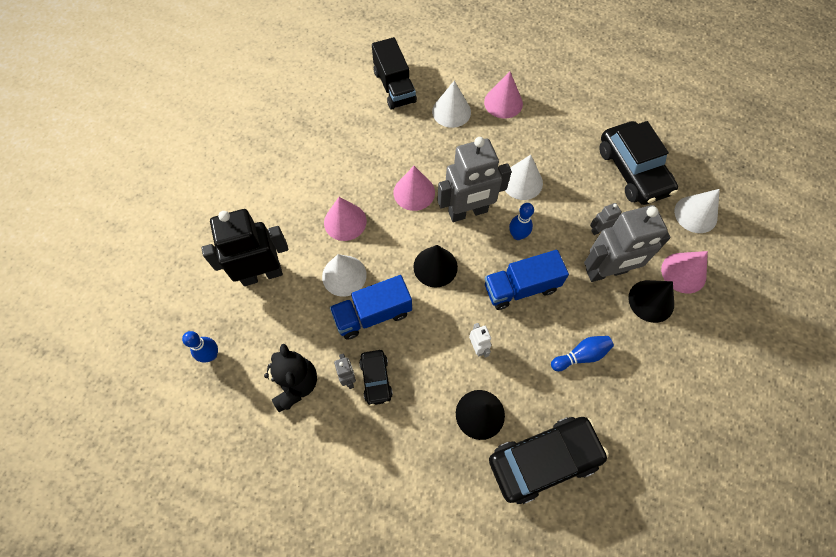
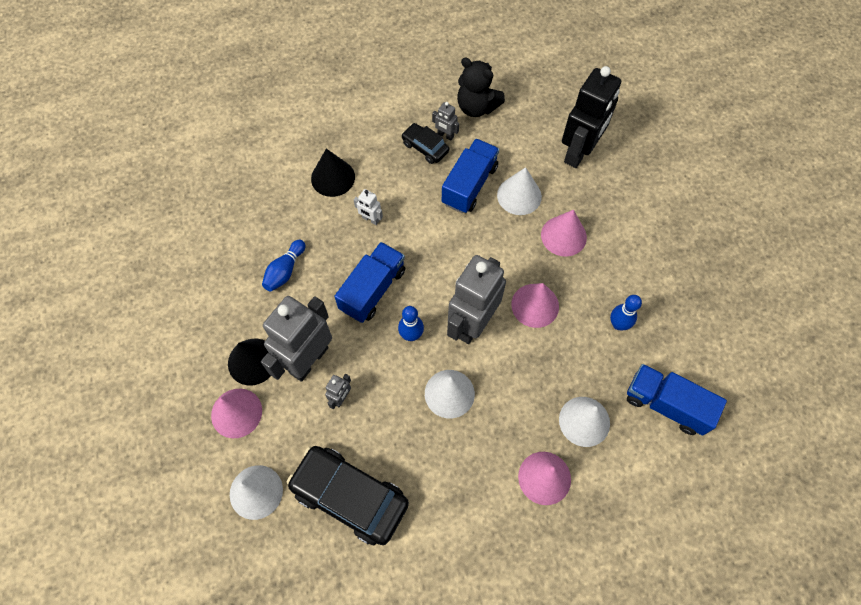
camera: 140 degrees right, 0 degrees up
blue bowling pin [182,331,218,363] -> blue bowling pin moved to [610,295,642,330]
black truck [372,37,417,110] -> blue truck [627,364,727,436]
black cone [413,245,458,288] -> none
black car [489,417,609,504] -> none

